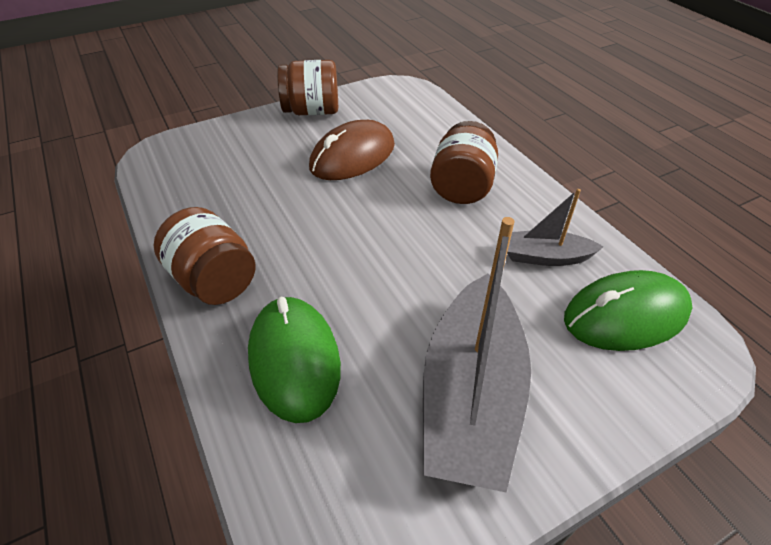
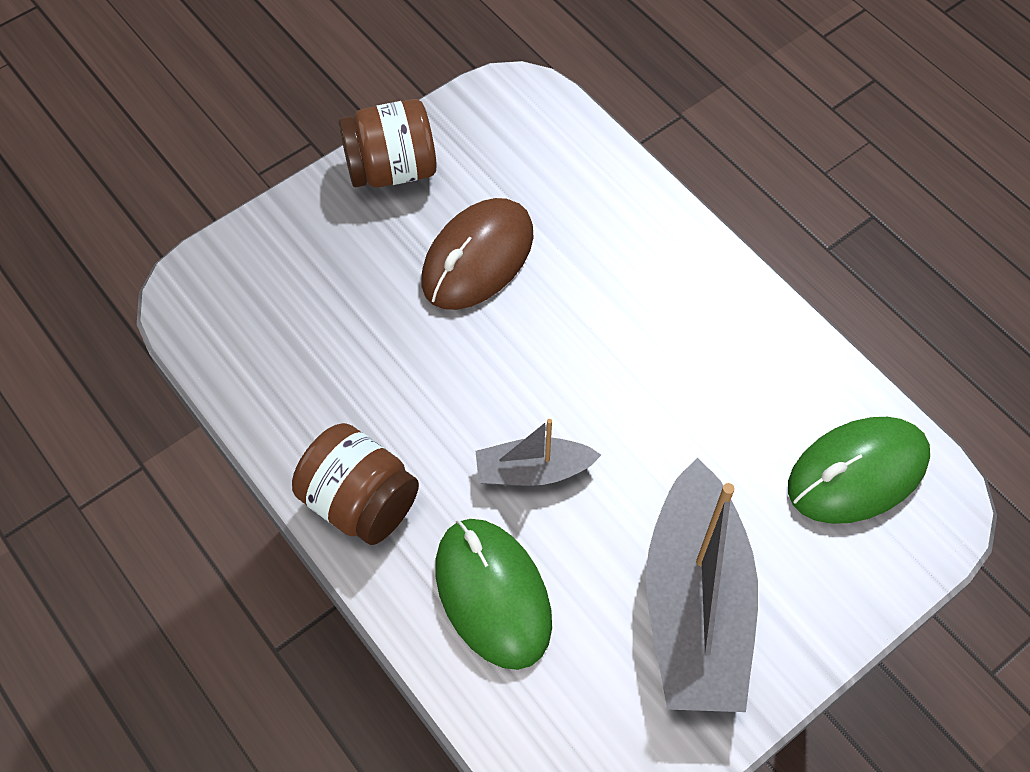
camera: 10 degrees left, 15 degrees up
brown jar [430,121,498,204] -> none
grey boat [507,189,604,266] -> grey boat moved to [476,419,601,486]

